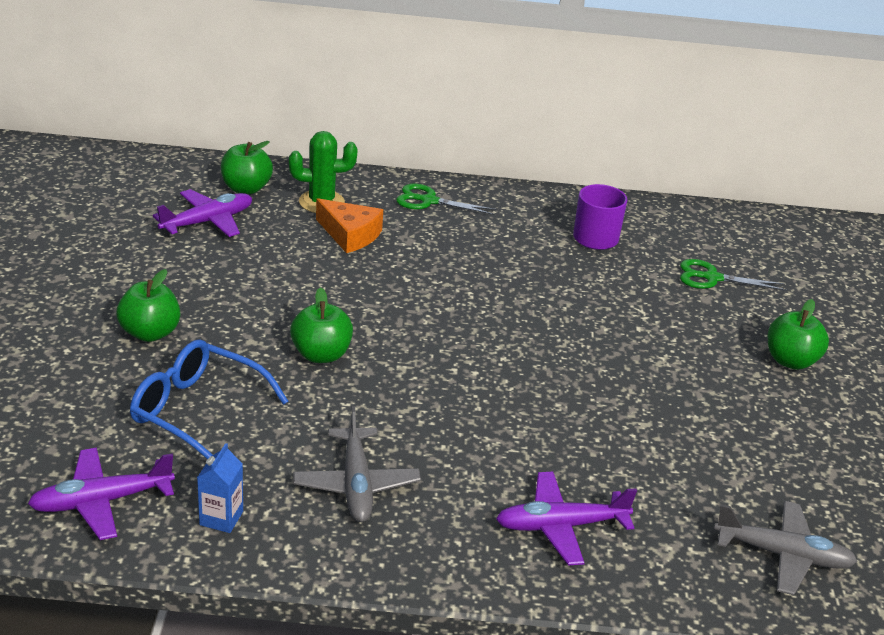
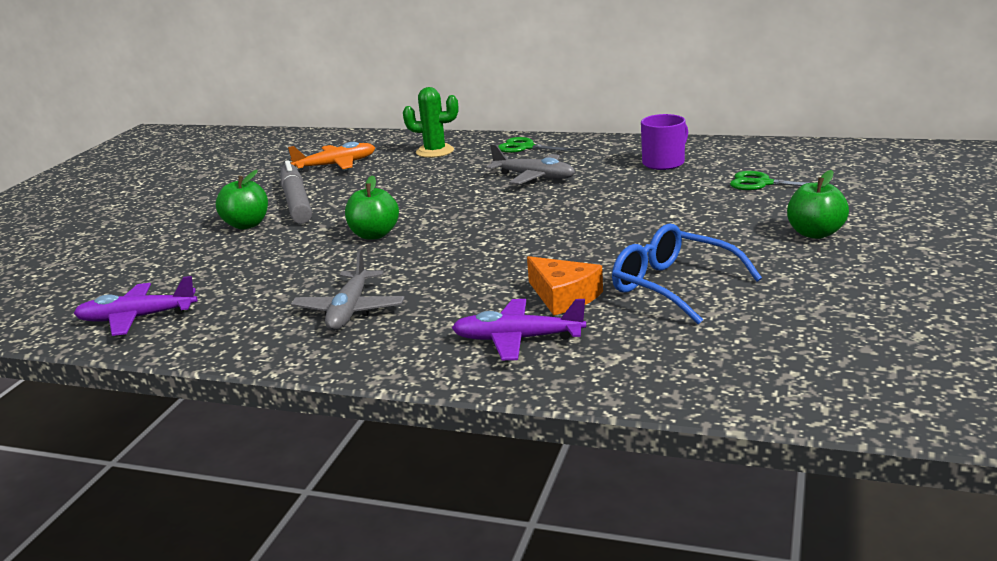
camera: 20 degrees right, 10 degrees down
blue glasses [130,339,288,460] -> blue glasses moved to [612,224,762,324]
purple plane [153,189,252,237] -> orange plane [288,142,375,172]
blue carton [197,443,243,533] -> none
green apple [221,141,273,194] -> none
orange cheese [316,198,383,253] -> orange cheese moved to [527,256,603,315]
grey plane [714,501,858,595] -> grey plane moved to [487,144,575,185]
none -> grey marker [281,160,312,224]

